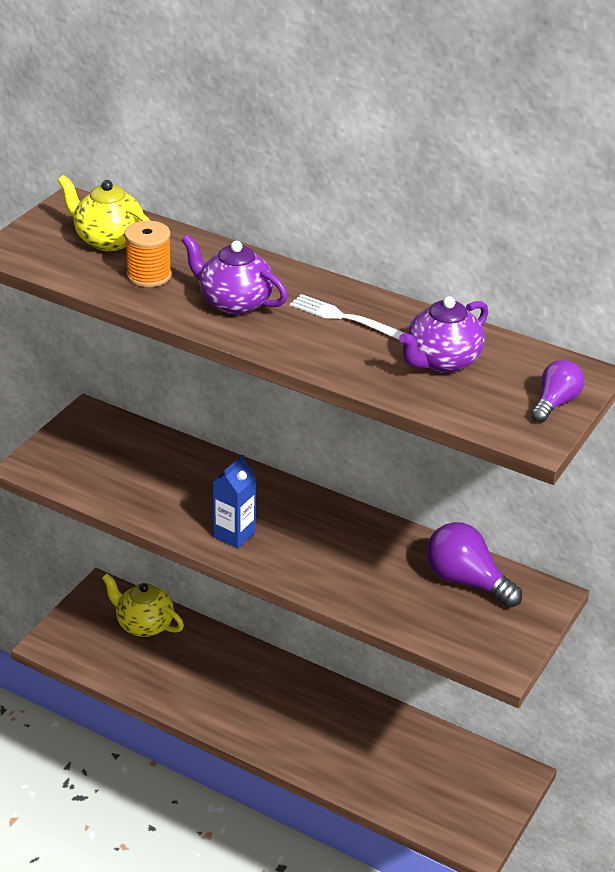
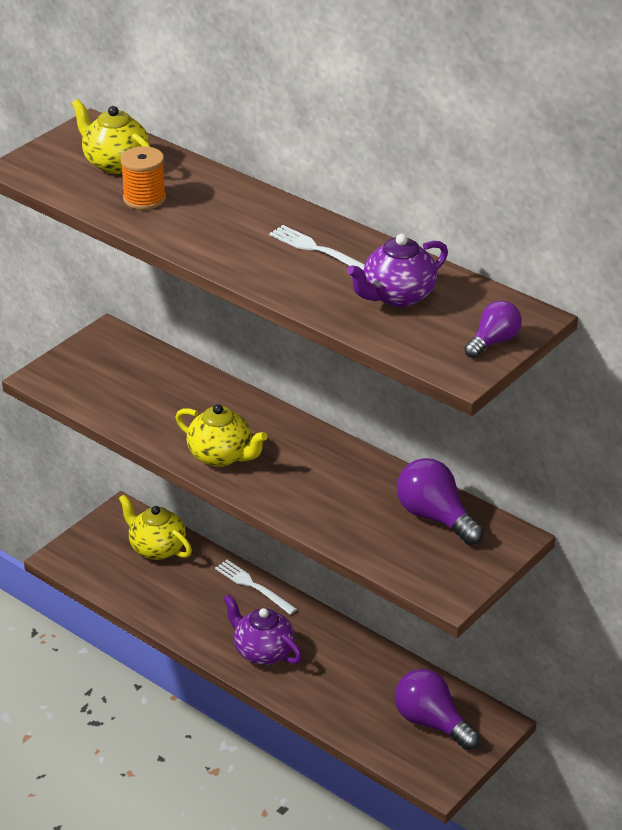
camera: 10 degrees right, 0 degrees up
purple teapot [182,235,288,315] -> purple teapot moved to [223,594,302,665]
blue carton [213,455,256,548] -> yellow teapot [176,404,268,467]
none -> white fork [215,560,297,615]
none -> purple light bulb [395,669,480,750]

